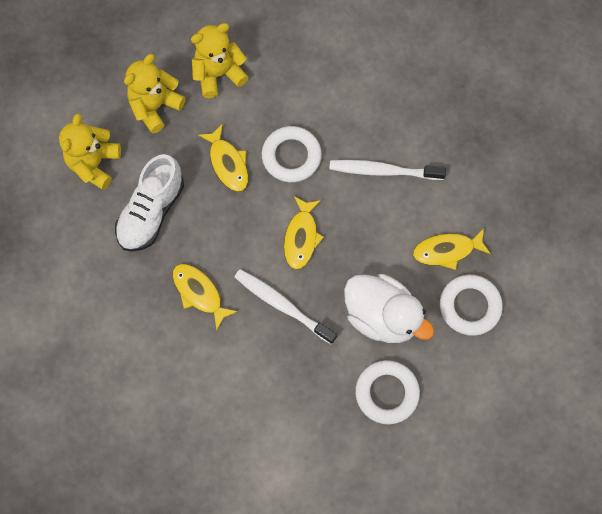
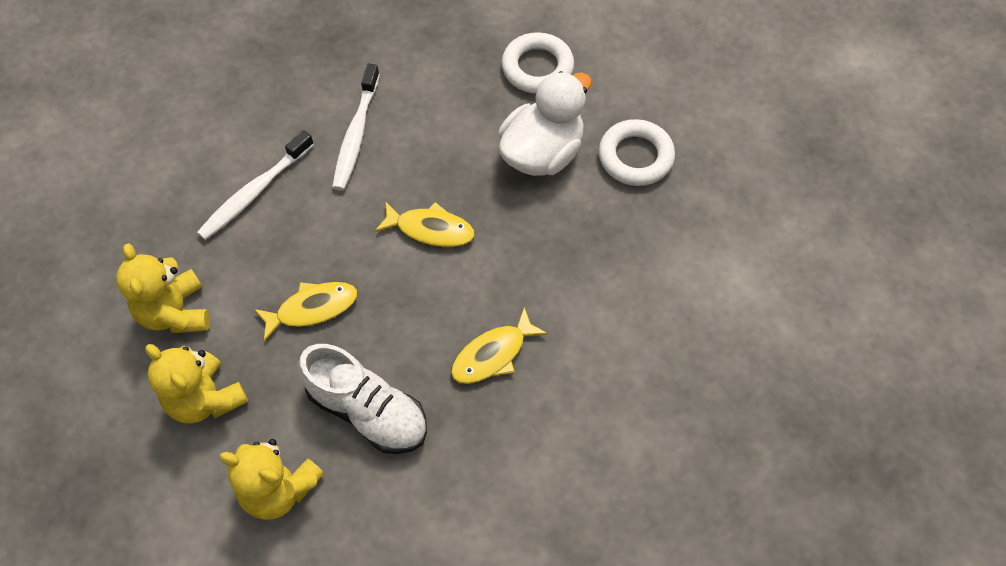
camera: 85 degrees left, 10 degrees down
white toothbrush [234,269,337,344] -> white toothbrush moved to [197,130,314,240]
white ring [262,126,322,183] -> none
yellow fish [413,228,491,270] -> none

